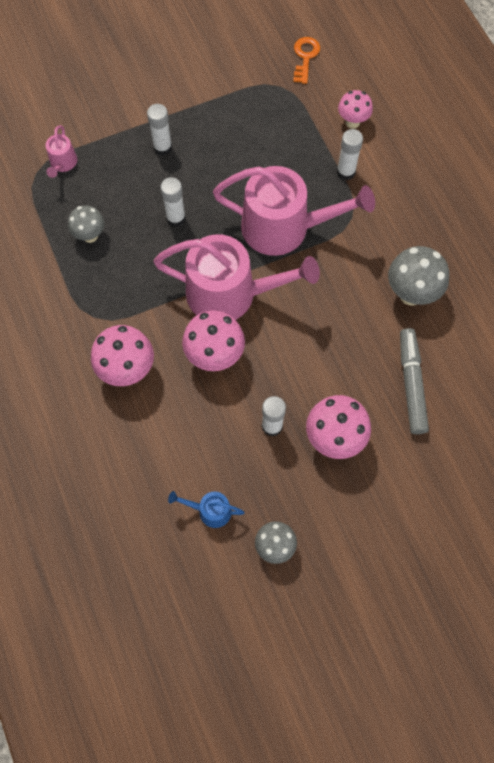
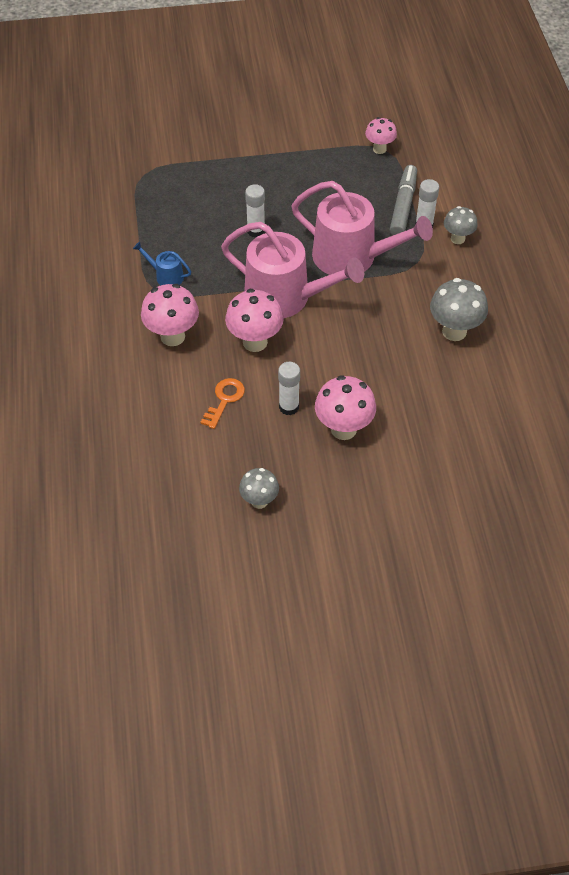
camera: 15 degrees right, 15 degrees down
pink watering can [46,125,77,178] -> none
grey mushroom [68,205,105,243] -> grey mushroom moved to [444,206,478,244]
white glue stick [147,104,172,156] -> none
blue watering can [168,491,245,528] -> blue watering can moved to [133,241,191,285]
orange key [293,37,320,84] -> orange key moved to [200,378,245,429]
pink mushroom [338,90,373,129] -> pink mushroom moved to [365,117,397,154]
grey marker [400,328,429,434] -> grey marker moved to [390,165,417,235]

